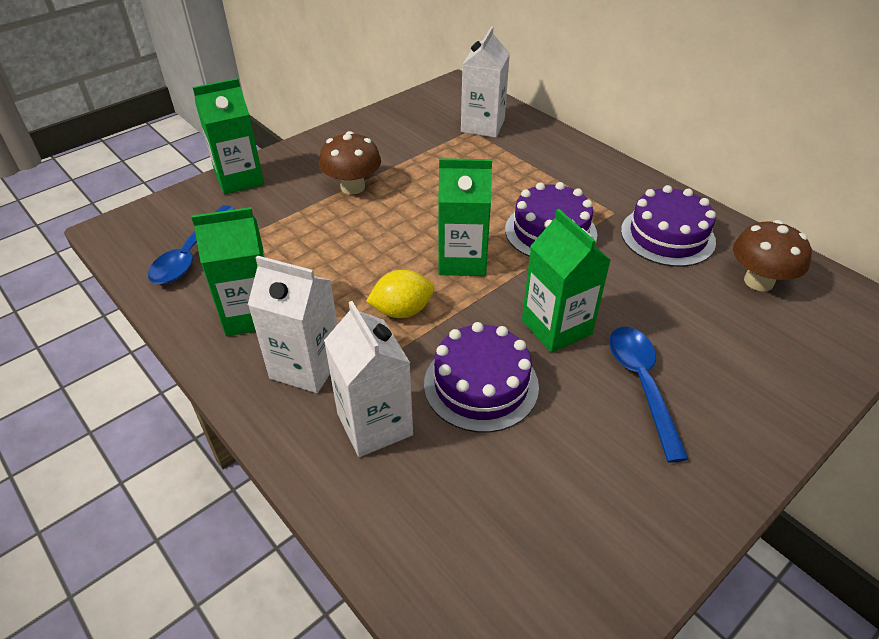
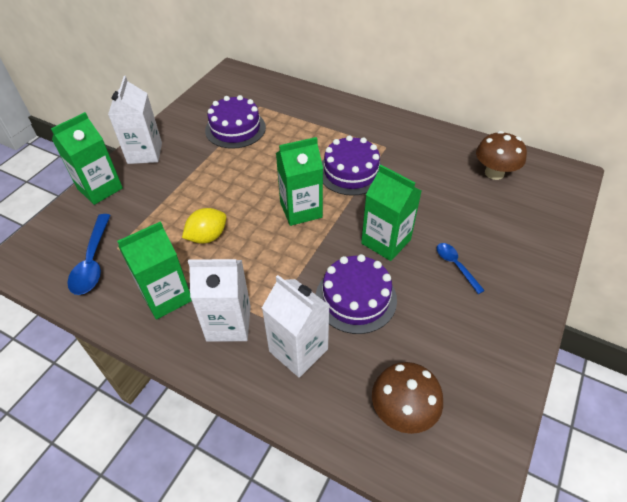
camera: 20 degrees left, 5 degrees up
brown mushroom [319,131,381,195] -> brown mushroom moved to [372,362,443,434]
yellow lemon [366,270,434,318] -> yellow lemon moved to [182,208,227,244]
white carton [461,26,510,138] -> white carton moved to [108,76,162,164]
blue spoon [609,327,689,463] -> blue spoon [437,243,485,294], size x0.61
purple cake [621,185,716,267] -> purple cake moved to [205,95,266,149]

